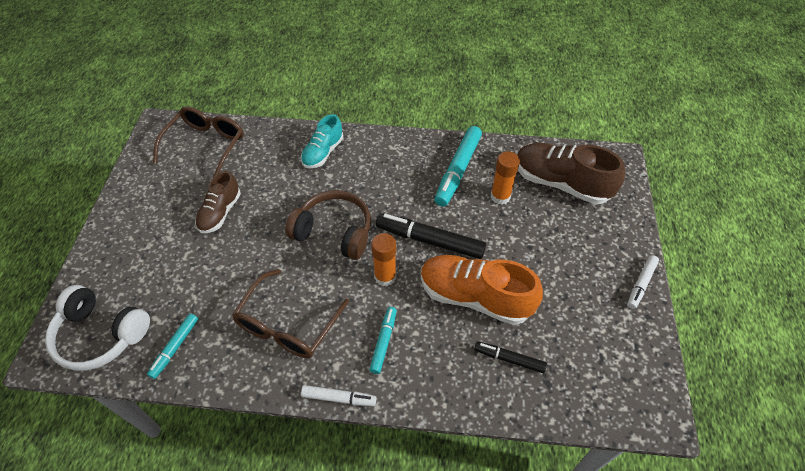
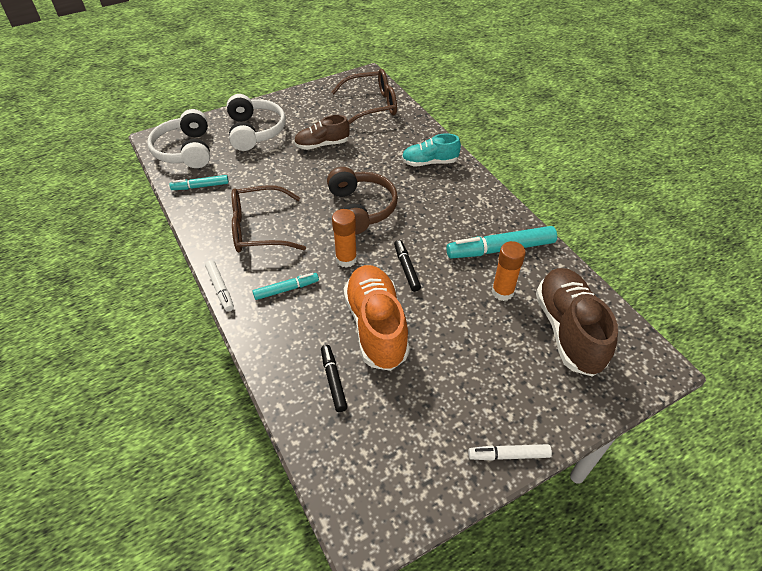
camera: 55 degrees right, 5 degrees down
black marker [376,213,486,259] -> black marker [394,240,421,292], size x0.56
none -> white headphones [227,94,286,151]

